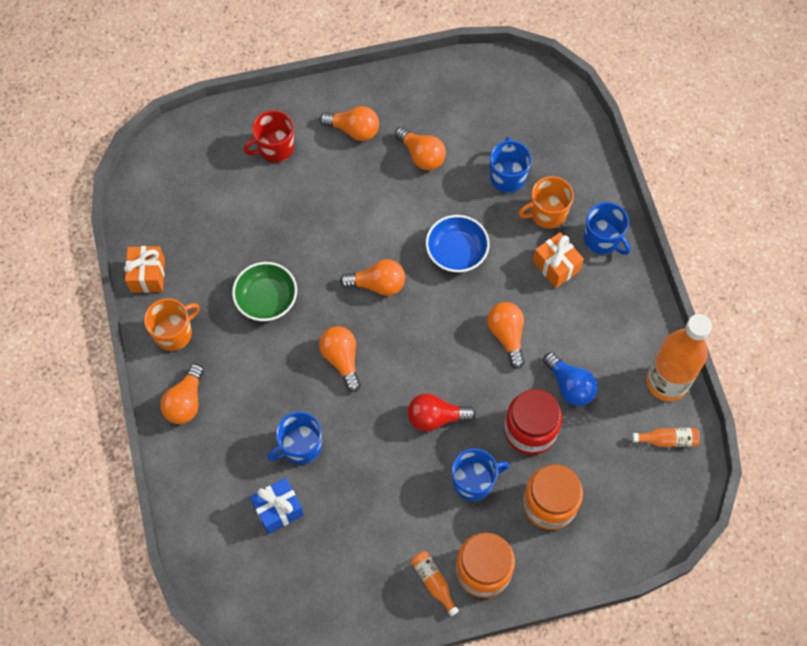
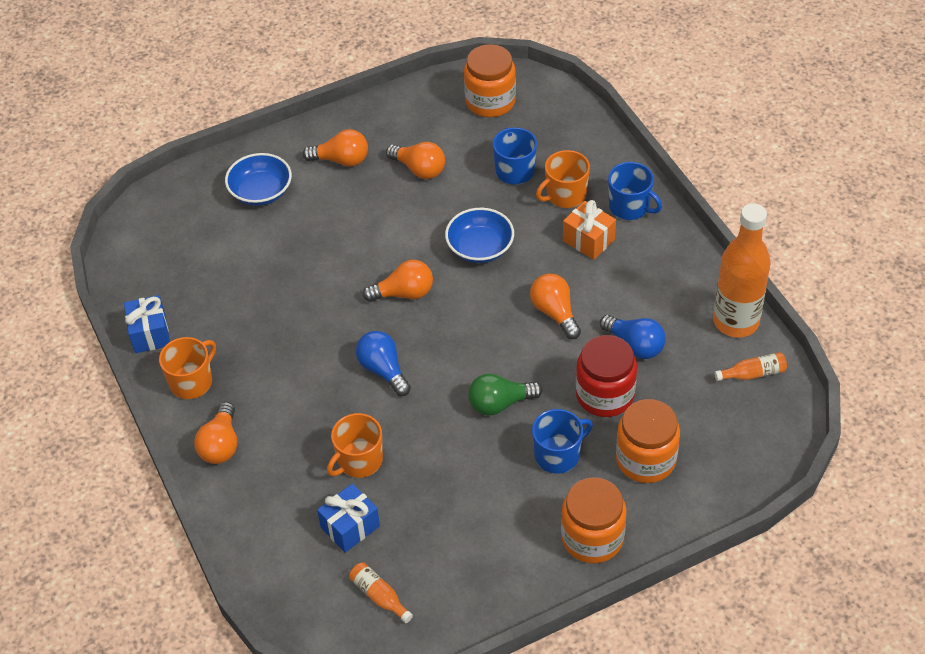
camera: 10 degrees left, 15 degrees down
orange gift [124,246,165,293] -> blue gift [124,295,170,353]
green bowl [232,262,297,321] -> none
red mug [244,110,294,162] -> blue bowl [225,153,292,206]
blue mug [268,412,322,464] -> orange mug [327,413,383,478]
orange light bulb [319,326,361,392] -> blue light bulb [356,331,411,396]
red light bulb [407,394,476,431] -> green light bulb [468,373,542,416]
orange bottle [411,551,459,616] -> orange bottle moved to [349,562,413,623]
none -> orange jar [464,44,516,117]

